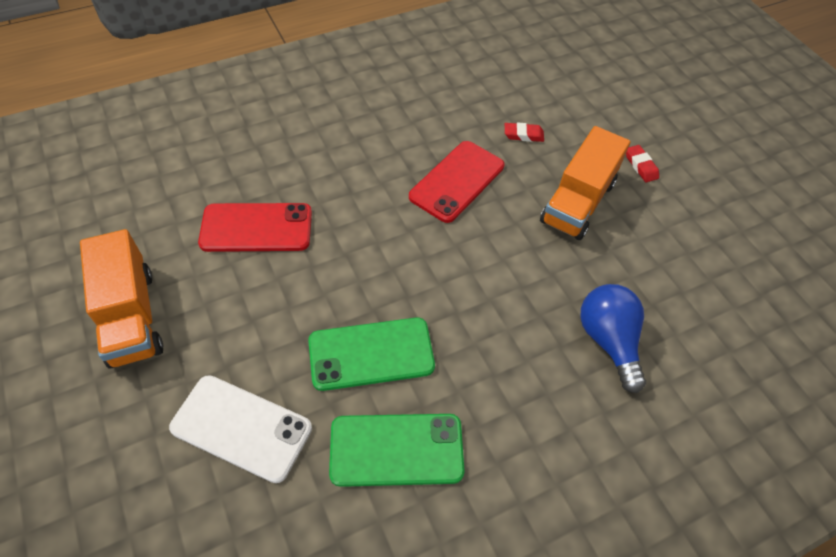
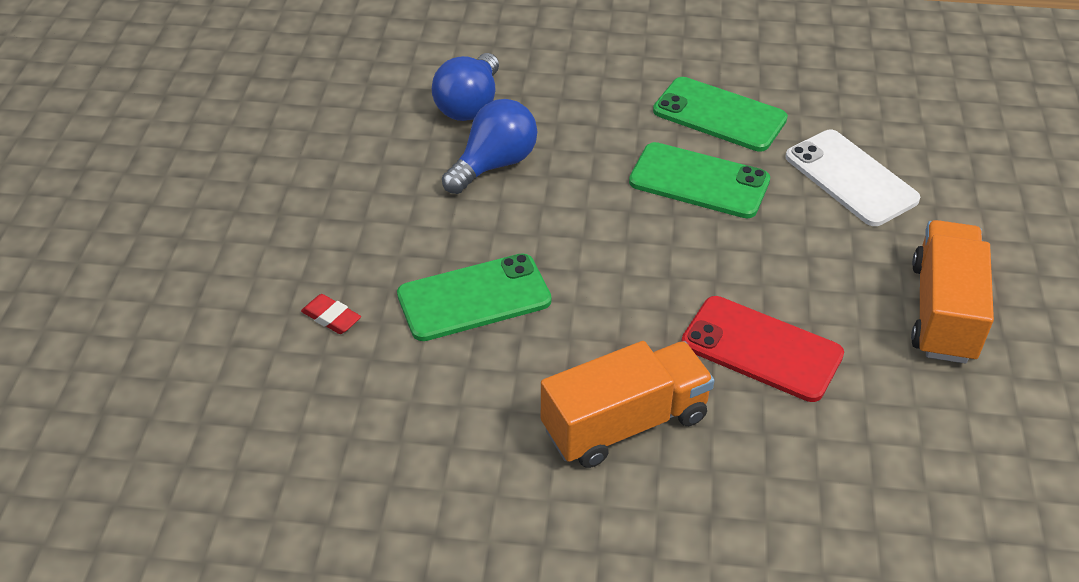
camera: 145 degrees left, 10 degrees down
red phone [409,141,504,223] -> green phone [397,253,552,341]
orange truck [540,126,631,240] -> orange truck moved to [541,341,714,468]
red eraser [626,145,659,182] -> none
none -> blue light bulb [442,99,538,194]

